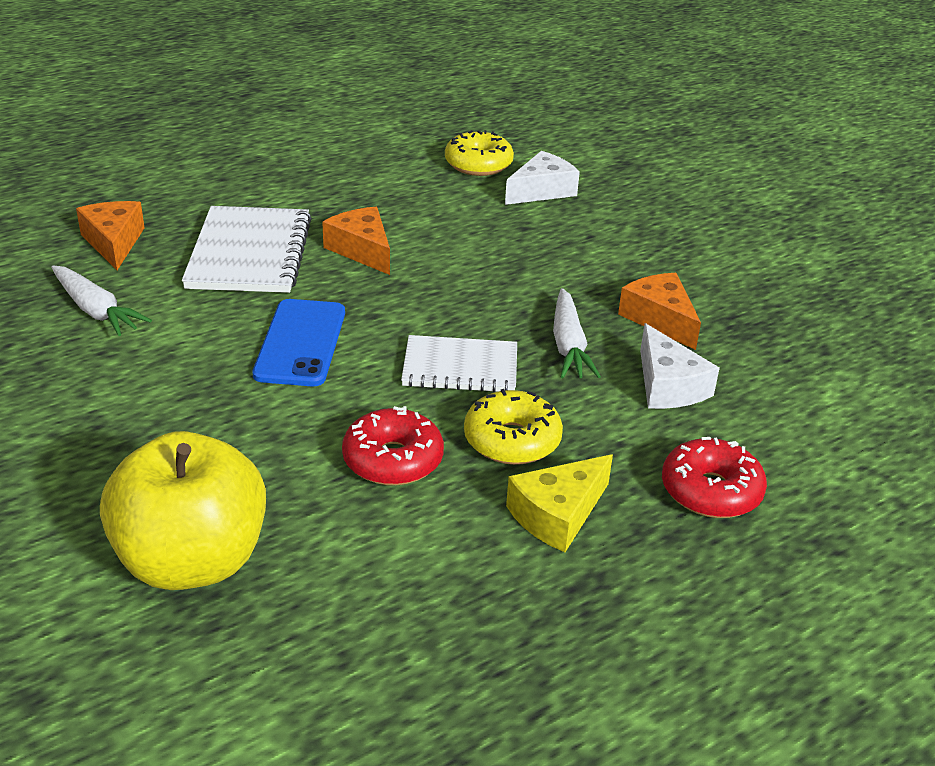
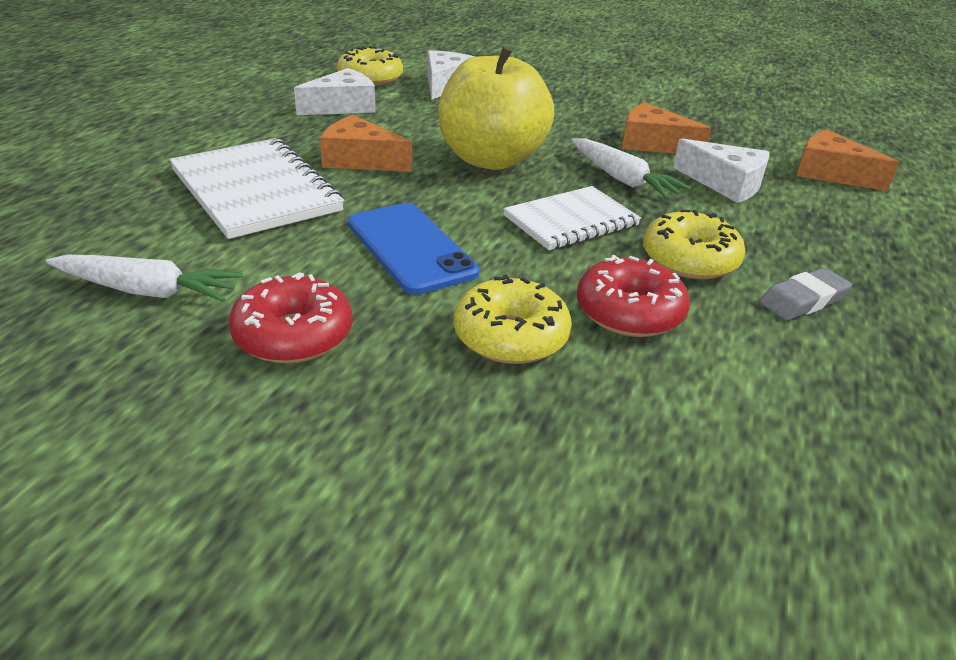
camera: 35 degrees left, 0 degrees up
orange cheese [76,201,145,270] -> orange cheese moved to [796,130,899,191]
yellow apple [100,431,266,590] -> yellow apple moved to [438,46,554,170]
yellow cheese [506,454,613,552] -> grey eraser [760,268,852,320]
red donut [662,437,767,518] -> red donut moved to [229,272,353,364]
none -> white cheese [294,68,376,115]
none -> yellow donut [454,274,572,364]

